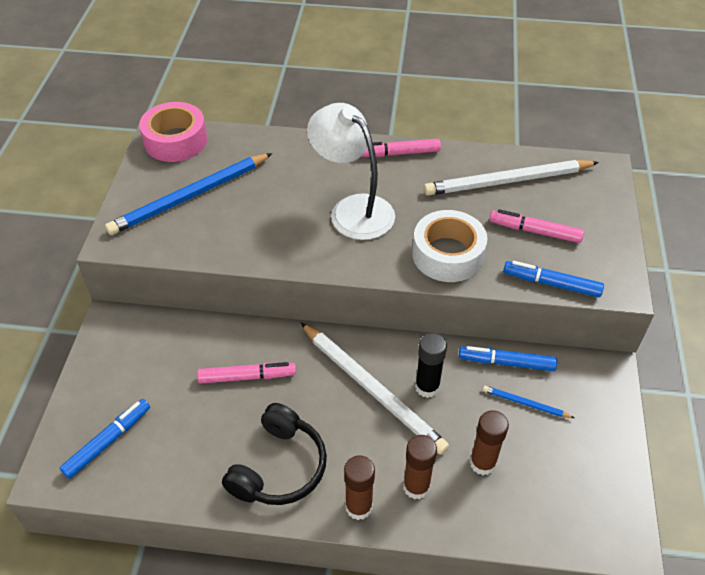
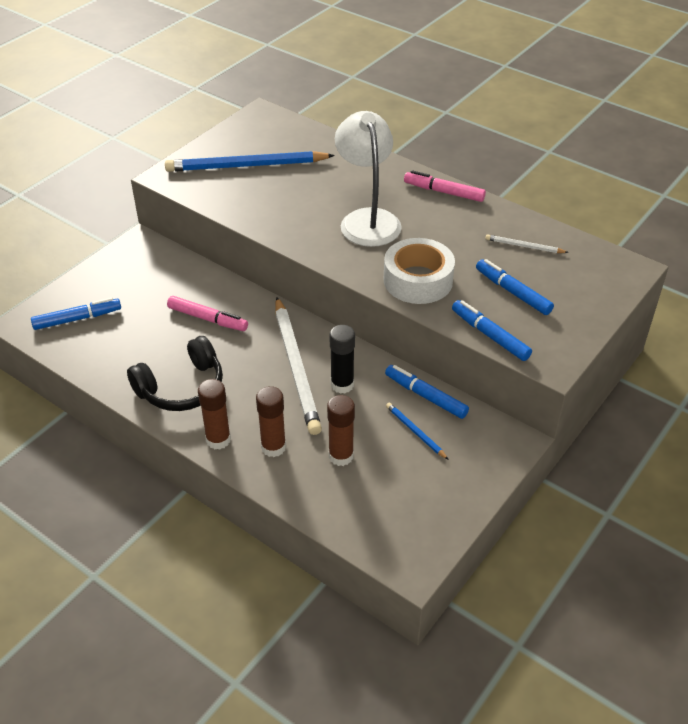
camera: 30 degrees right, 5 degrees down
pink tape [139,102,207,162] -> none
white pencil [424,160,599,196] -> white pencil [486,234,569,253], size x0.45
pink marker [489,209,584,243] -> blue marker [476,259,554,315]

